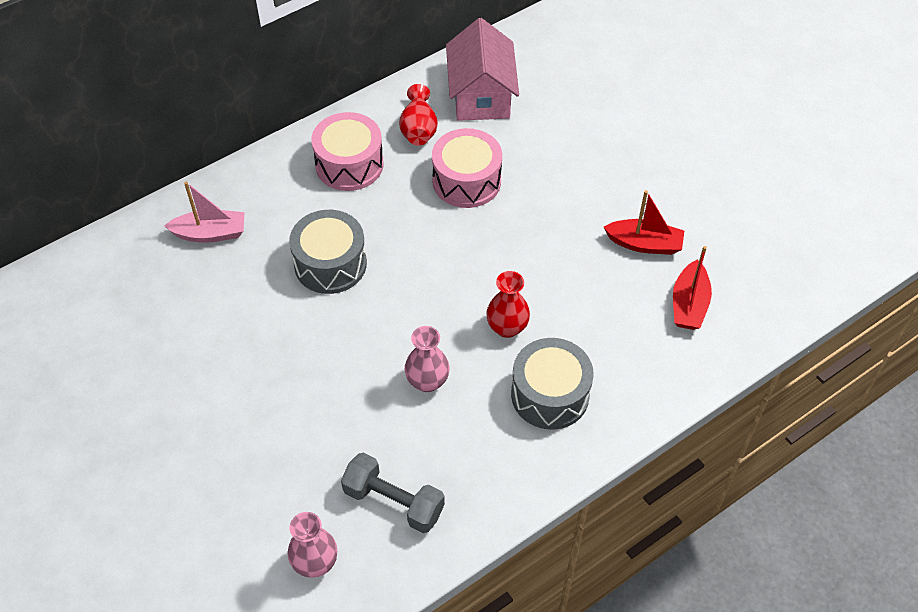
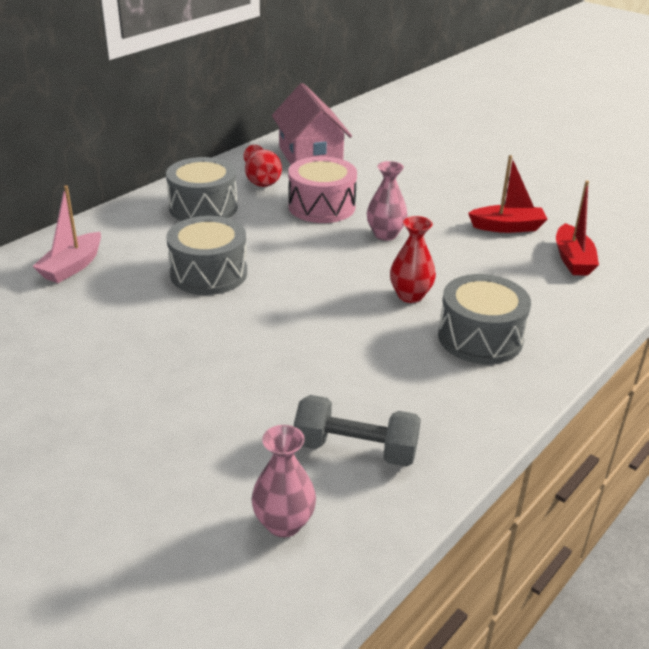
camera: 15 degrees left, 20 degrees down
pink boat [164,182,244,243] -> pink boat turned 135 degrees clockwise [32,185,101,283]
pink drum [311,112,384,191] -> grey drum [166,157,238,221]
pink vase [405,326,450,392] -> pink vase moved to [367,161,408,241]

